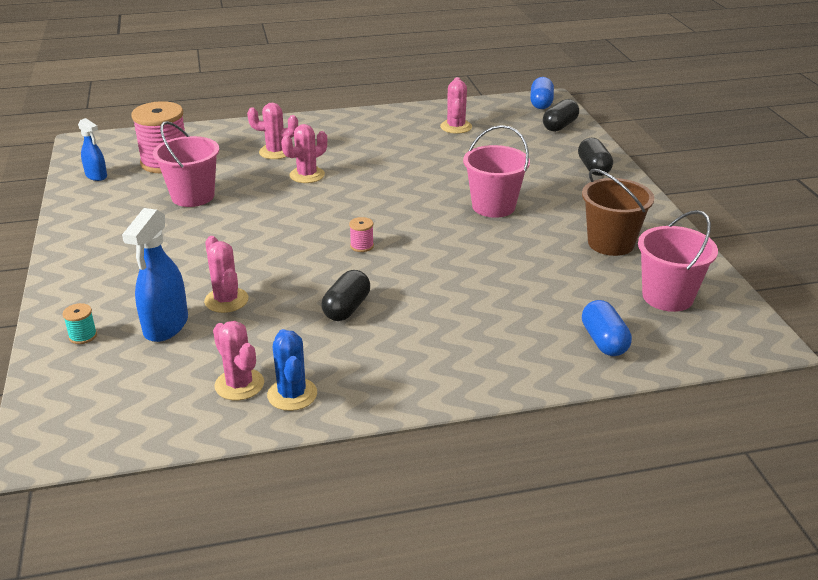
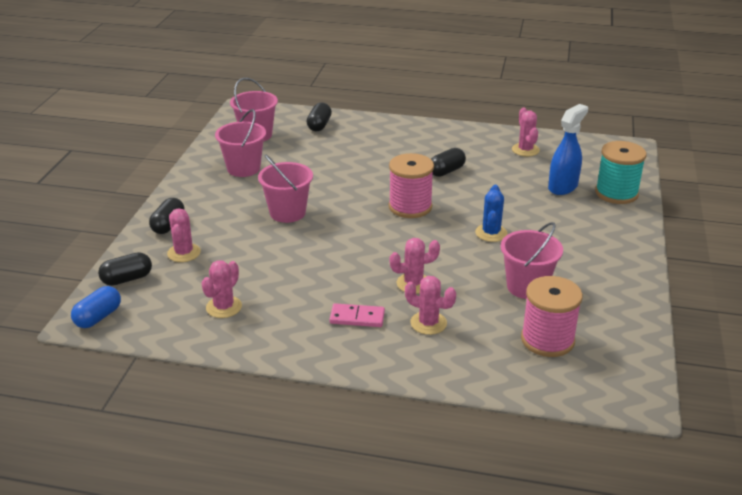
camera: 155 degrees left, 0 degrees up
turquoise spool [63,303,97,344] -> turquoise spool [595,141,647,204], size x2.39
blue spray bottle [78,118,107,181] -> none
pink cactus [204,236,248,313] -> pink cactus moved to [167,208,201,262]
blue cactus [267,329,317,411] -> blue cactus moved to [475,185,508,242]
pink spool [349,217,374,252] -> pink spool [389,153,434,218], size x2.39
brown bucket [582,169,654,256] -> pink bucket [215,109,266,177]
blue capsule [582,300,632,356] -> black capsule [307,103,332,131]
none -> pink domino [330,303,385,327]

